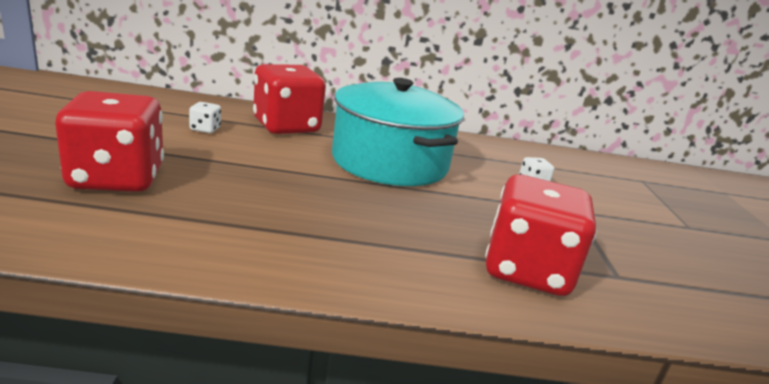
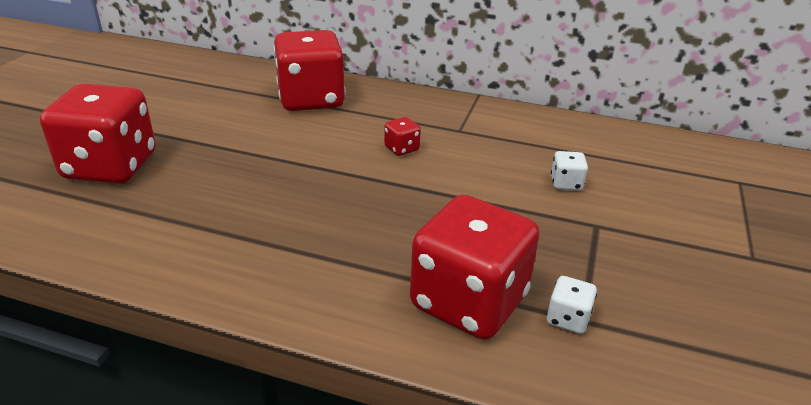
camera: 20 degrees right, 10 degrees up
white dice [189,102,221,133] -> white dice moved to [547,276,597,334]
turquoise pot [332,78,464,186] -> red dice [384,117,421,156]

